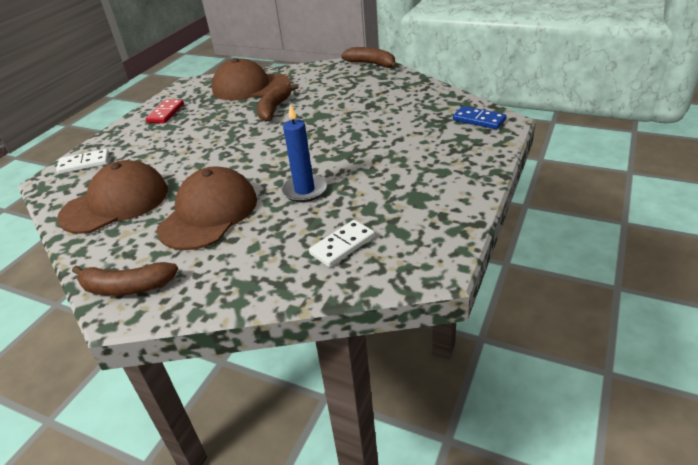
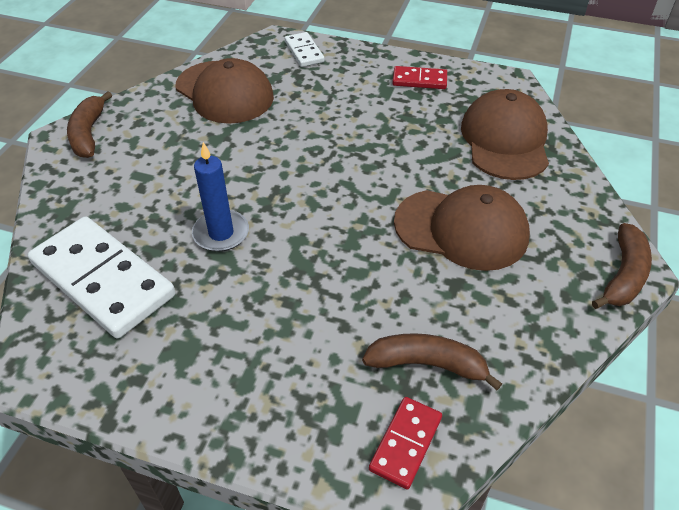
camera: 80 degrees right, 10 degrees up
brown cap [157,166,257,250] -> brown cap moved to [394,185,530,271]
brown banana [257,84,299,122] -> brown banana moved to [362,333,502,390]
white domino [309,220,375,267] -> white domino [28,216,175,338], size x2.03
blue domino [453,106,506,129] -> red domino [369,397,442,489]

